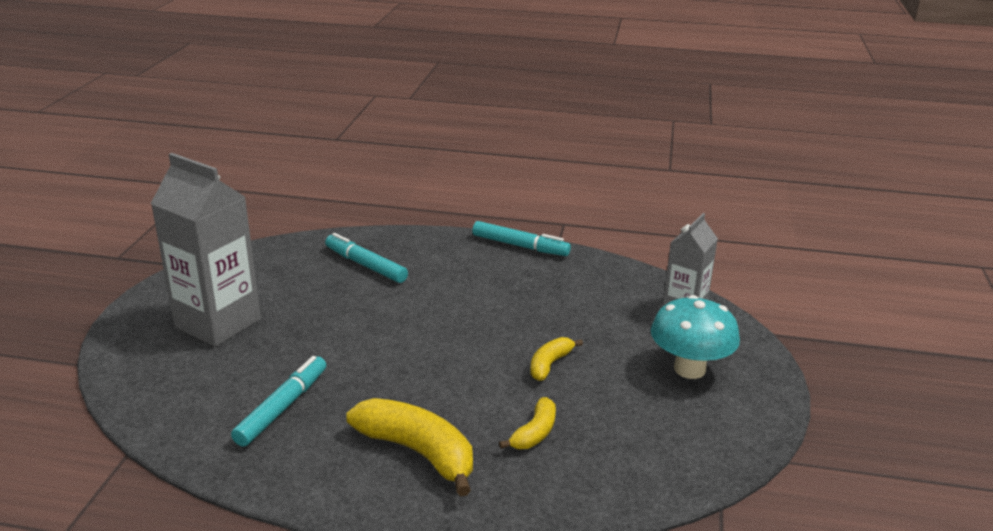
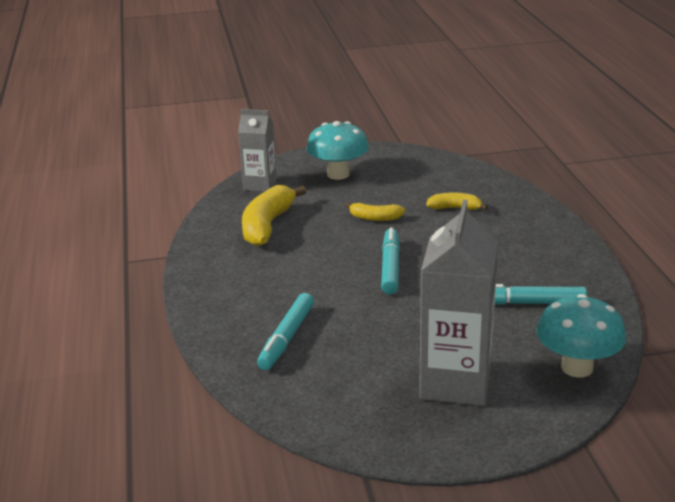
camera: 110 degrees left, 0 degrees up
yellow banana [347,398,473,496] -> yellow banana moved to [242,185,307,246]
turquoise marker [472,221,571,256] -> turquoise marker moved to [381,228,400,294]
none -> turquoise mushroom [536,294,626,378]

